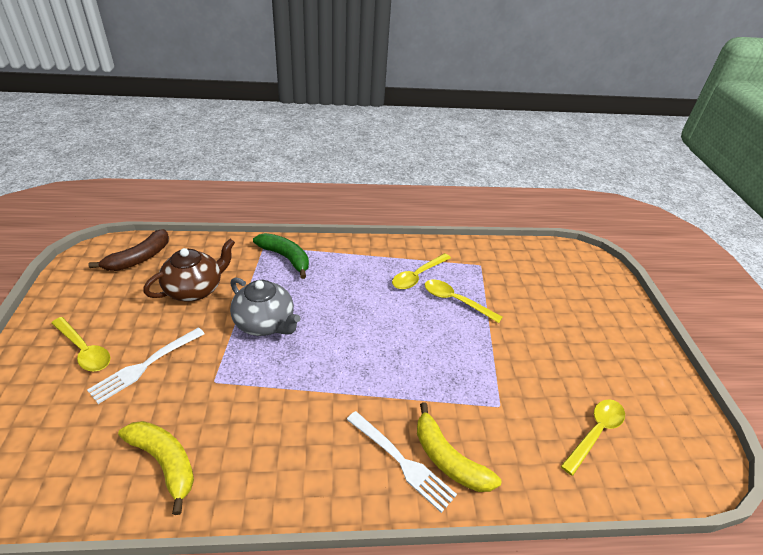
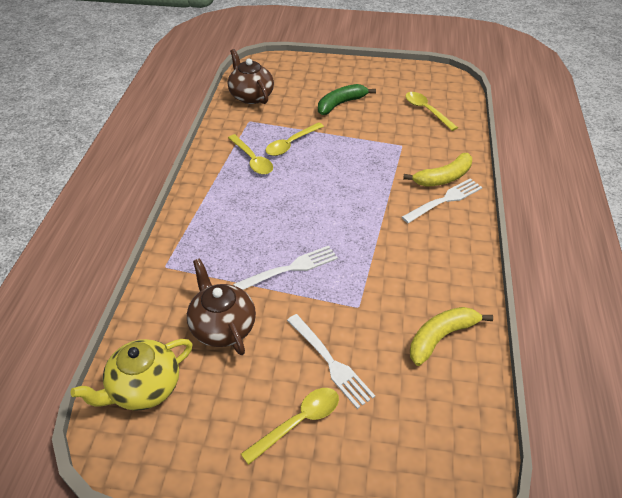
camera: 75 degrees left, 5 degrees up
brown banana [88,229,169,271] -> yellow teapot [71,339,193,411]
grey teapot [230,277,301,336] -> white fork [233,246,338,290]
green banana [253,233,309,279] -> green banana moved to [318,84,376,115]
none -> brown teapot [228,49,274,104]

